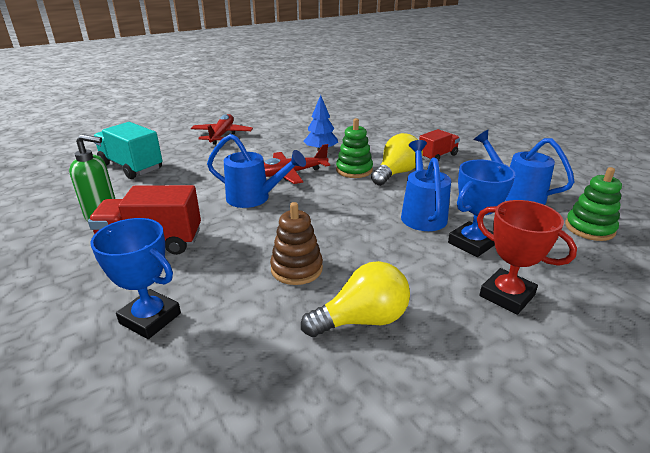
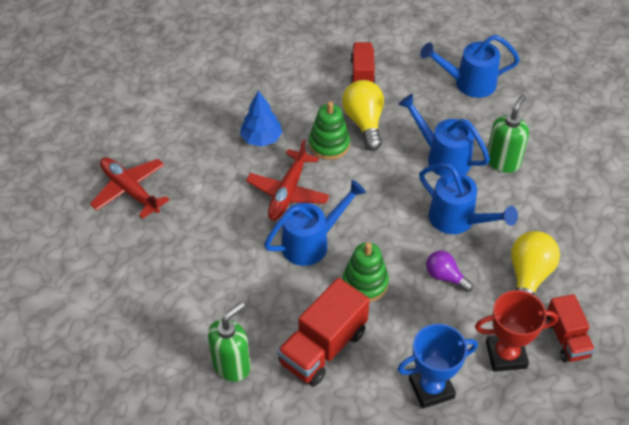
camera: 50 degrees left, 20 degrees up
turquoise truck [94,122,162,179] -> none
brown stacking toy [270,202,323,285] -> purple light bulb [426,251,473,292]
blue trophy [448,160,515,257] -> green soap dispenser [487,94,529,173]
red trophy [477,200,577,315] -> red trophy moved to [475,290,558,372]
green stacking toy [565,167,622,241] -> green stacking toy moved to [343,242,389,302]
none -> blue watering can [419,163,518,234]
none -> red truck [546,294,595,362]

